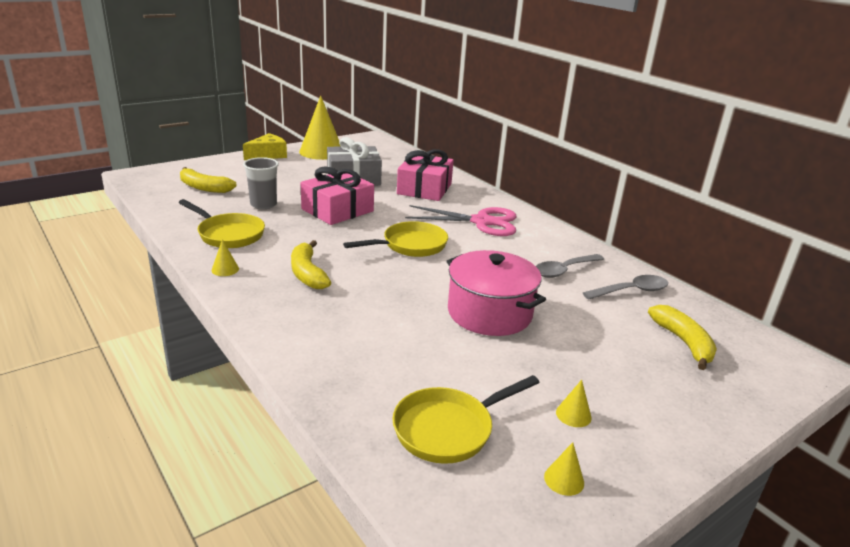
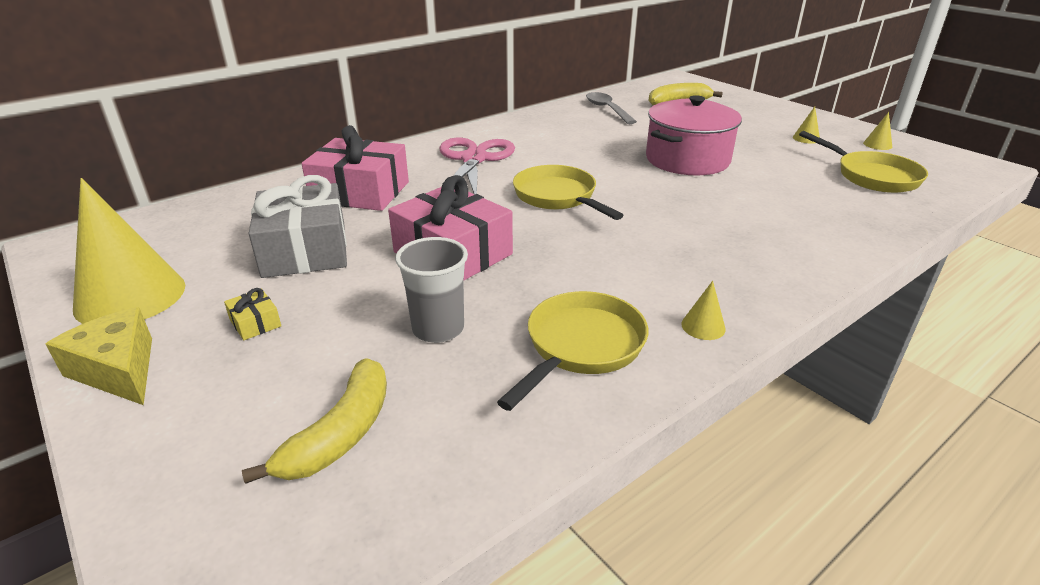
camera: 90 degrees left, 5 degrees up
yellow banana [291,240,331,289] -> none
grey spoon [536,254,604,278] -> none
none -> yellow gift [224,288,281,340]

